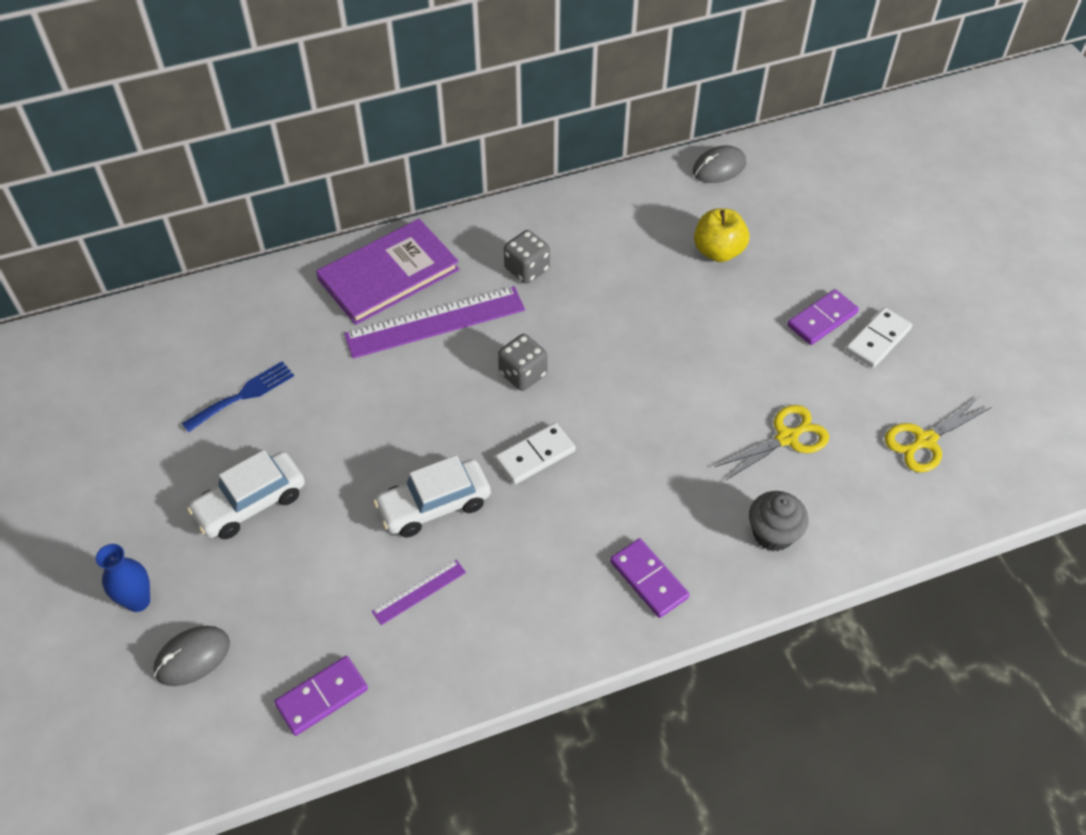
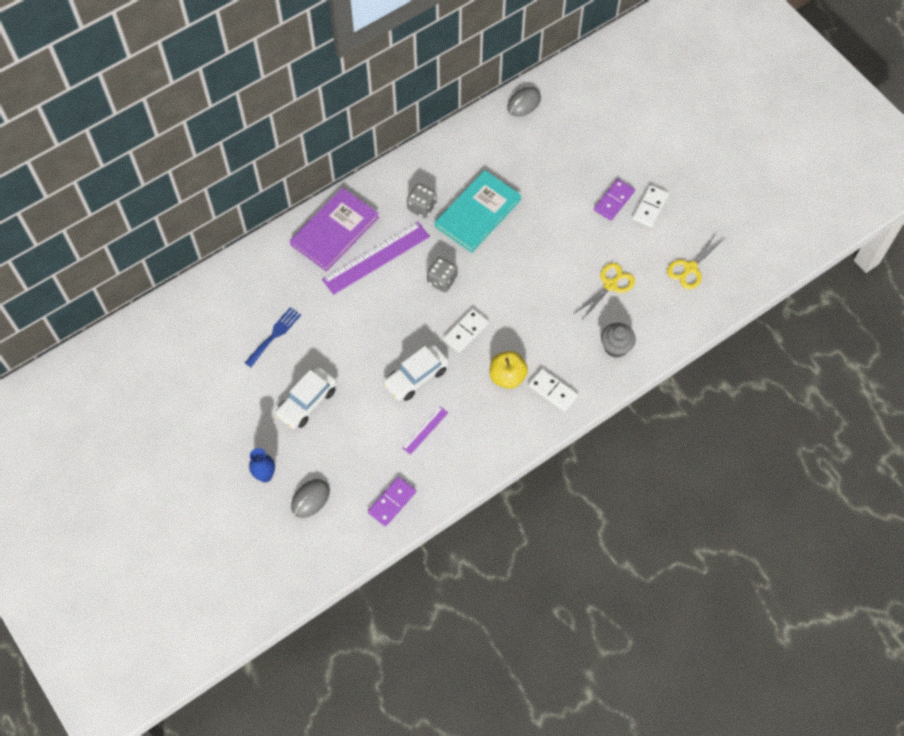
camera: 15 degrees left, 10 degrees up
purple domino [610,538,690,618] -> white domino [528,369,578,412]
yellow apple [694,209,749,262] -> yellow apple moved to [490,351,528,389]
none -> turquoise book [435,170,522,253]

